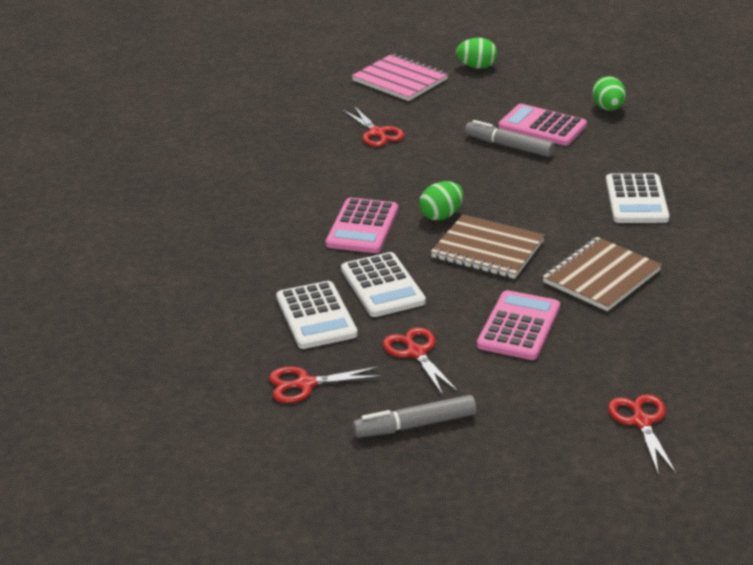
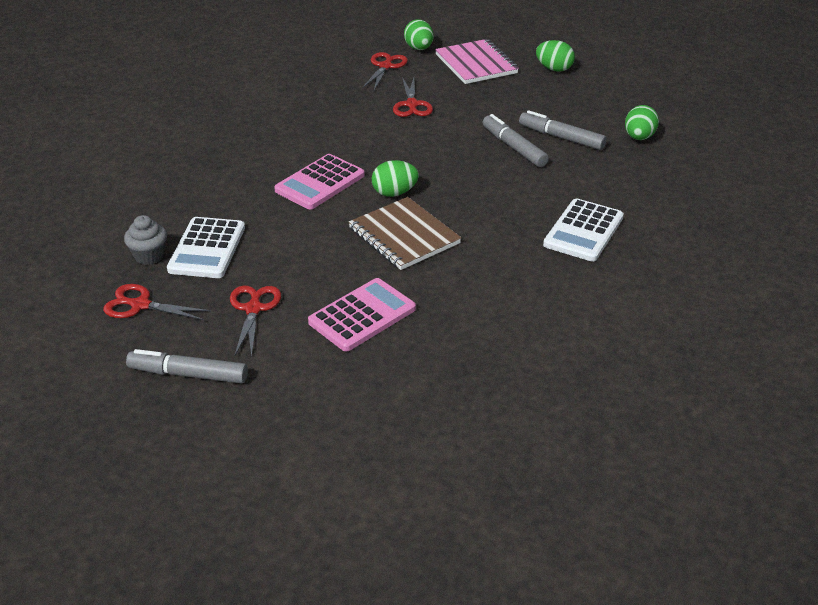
camera: 25 degrees right, 5 degrees up
white calculator [341,252,426,317] -> none
pink calculator [498,104,587,146] -> grey marker [519,110,606,150]
brown notebook [542,237,662,311] -> none
red scissors [608,394,677,475] -> red scissors moved to [362,52,408,90]
none -> grey cupcake [124,215,167,265]
none -> green egg [404,19,434,50]

